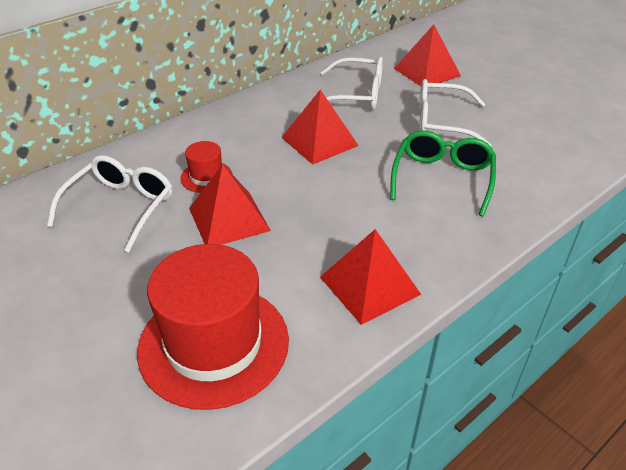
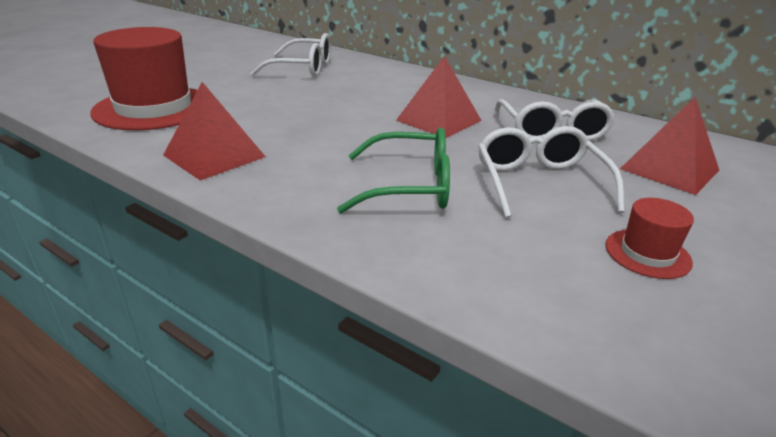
camera: 75 degrees right, 10 degrees down
red hat [180,141,232,193] -> red hat moved to [605,198,694,279]
red pyramid [189,164,271,245] -> none

